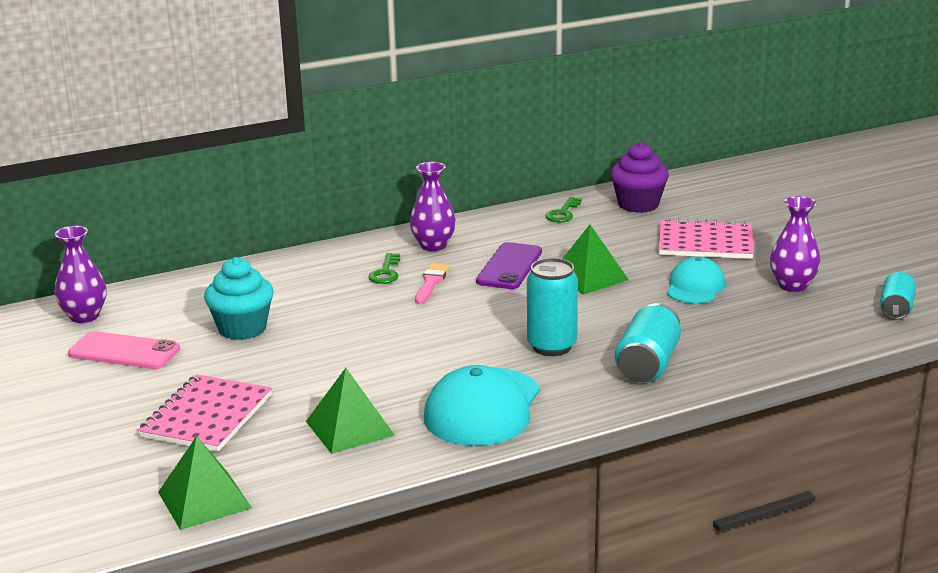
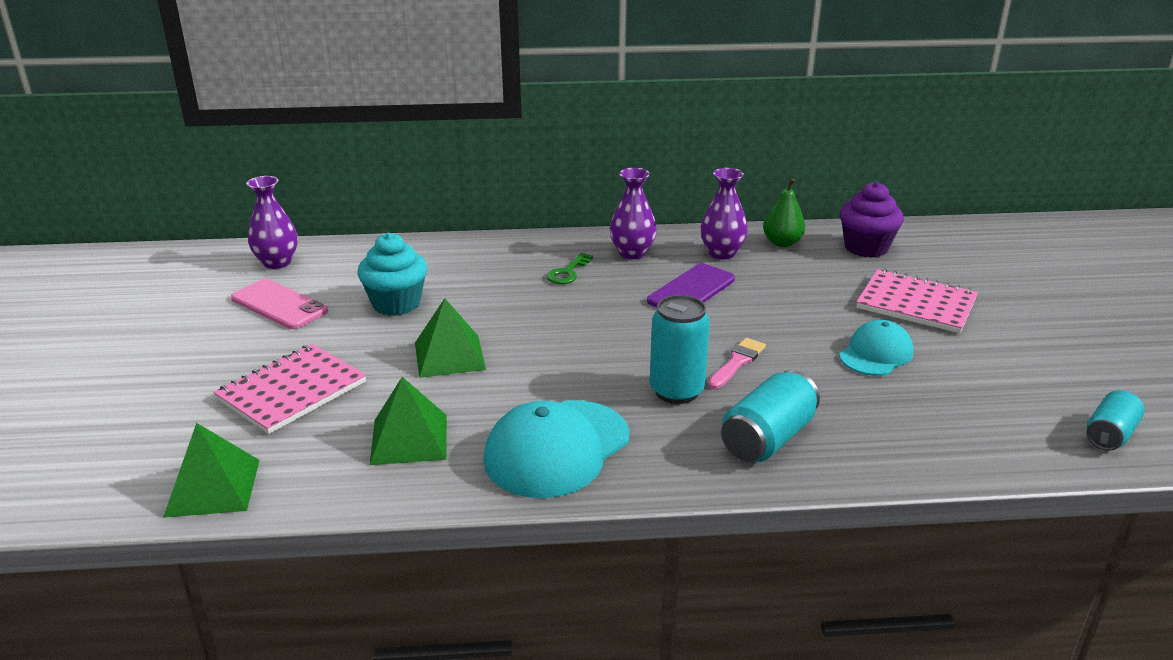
camera: 20 degrees right, 5 degrees up
pink brush [415,263,450,304] -> pink brush moved to [708,338,766,389]
green key [546,197,582,222] -> green pear [763,179,805,247]
green pyramid [562,224,629,295] -> green pyramid moved to [415,298,486,378]
purple vase [770,196,821,292] -> purple vase moved to [700,168,748,259]

